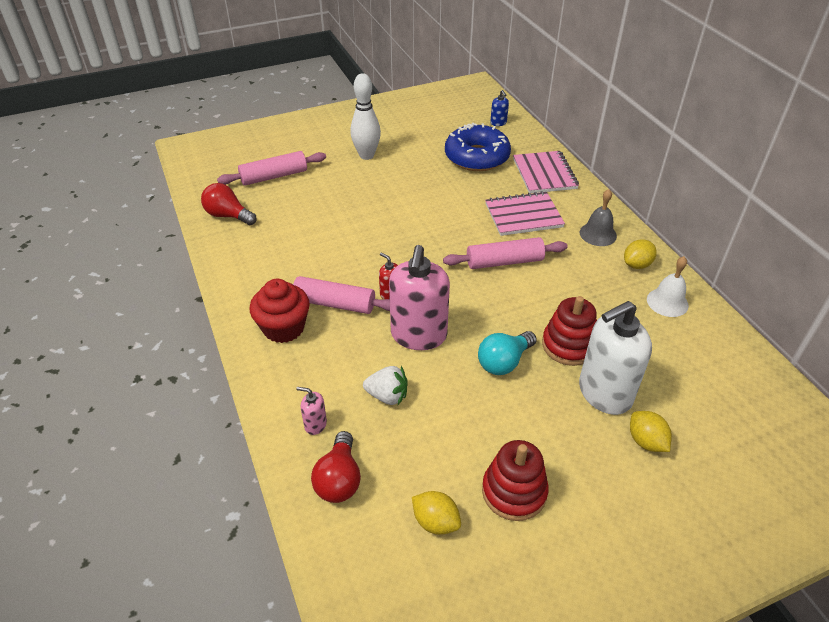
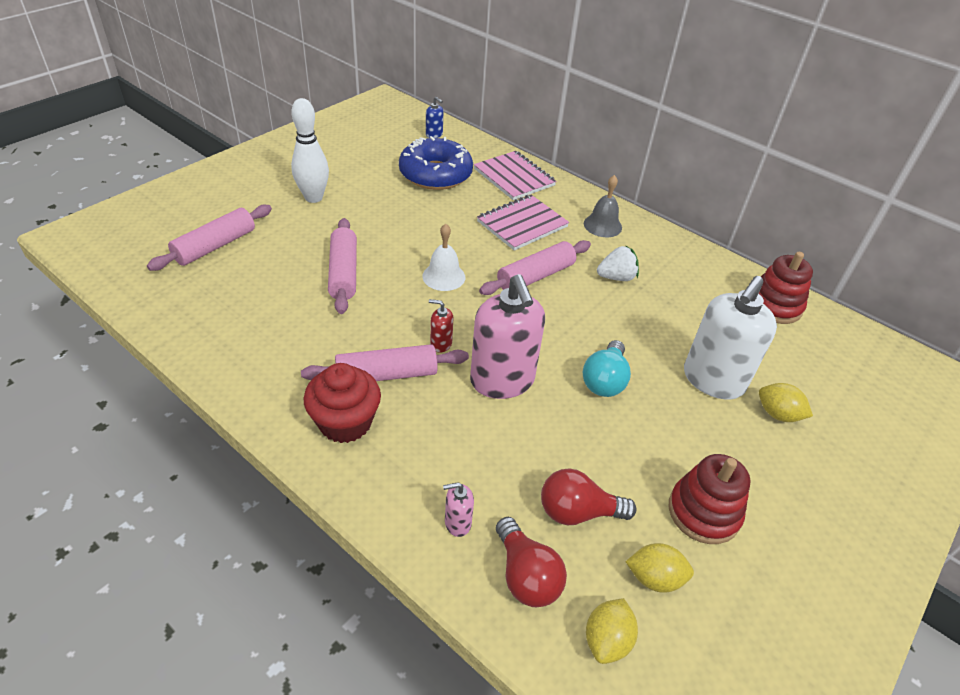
camera: 30 degrees left, 0 degrees up
red light bulb [201,183,257,225] -> red light bulb moved to [541,469,636,525]
white strawberry [363,366,408,405] -> white strawberry moved to [597,245,639,281]
red stacking toy [542,296,597,366] -> red stacking toy moved to [759,252,813,324]
yellow lemon [624,239,657,269] -> yellow lemon moved to [586,598,638,664]
white bell [647,256,689,317] -> white bell moved to [422,224,465,291]
none -> pink rolling pin [328,218,357,314]

